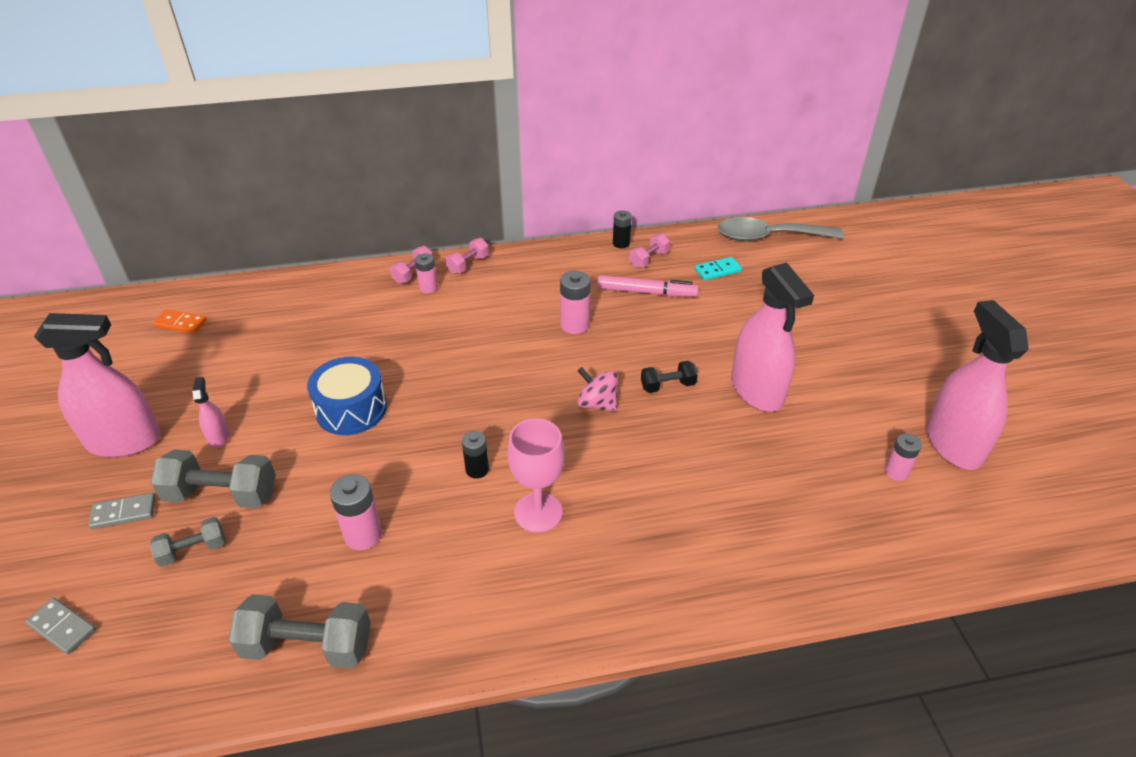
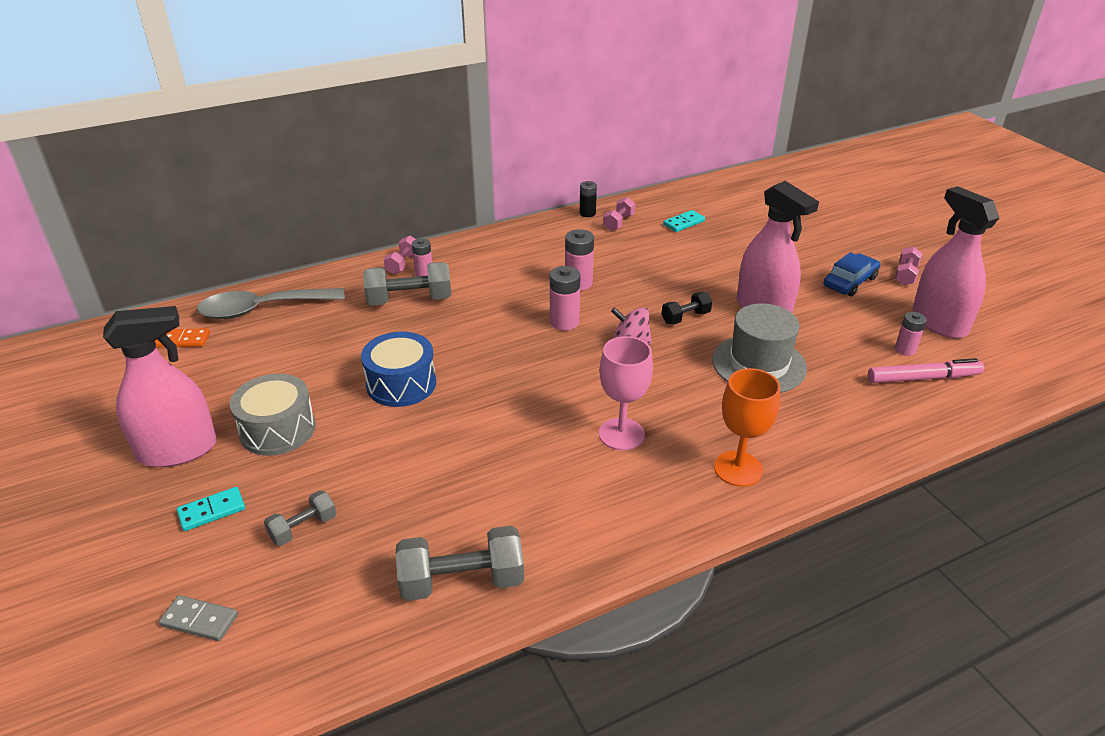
camera: 15 degrees left, 5 degrees down
grey domino [88,493,155,529] -> turquoise domino [177,487,245,531]
grey dumbbell [151,449,276,508] -> grey dumbbell moved to [363,262,451,306]
pink spray bottle [192,377,229,448] -> grey drum [230,374,316,456]
pink battery [330,474,382,550] -> pink battery moved to [550,266,581,331]
pink dumbbell [446,238,489,274] -> pink dumbbell moved to [895,247,922,285]
black battery [462,431,489,479] -> none
pink marker [597,275,699,297] -> pink marker moved to [868,358,984,383]
grey spoon [718,217,844,241] -> grey spoon moved to [197,288,345,319]
none -> grey hat [712,303,807,393]
none -> orange goblet [714,368,780,487]
none -> blue car [824,252,880,296]

